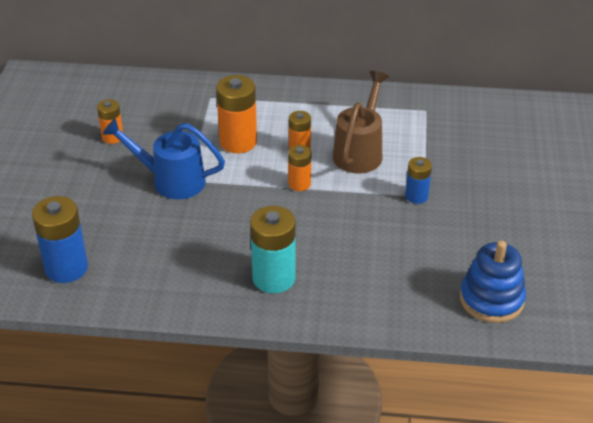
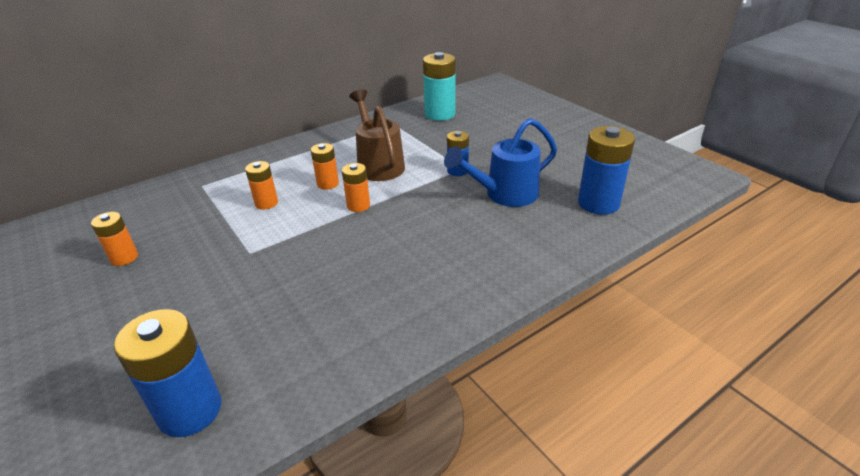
camera: 40 degrees left, 5 degrees down
blue watering can [102,118,225,199] -> blue watering can moved to [444,118,557,207]
orange battery [216,75,257,153] -> orange battery [245,161,278,210], size x0.58
turquoise battery [250,206,296,293] -> turquoise battery moved to [423,52,455,121]
blue stacking toy [460,241,526,323] -> blue battery [578,126,635,215]

